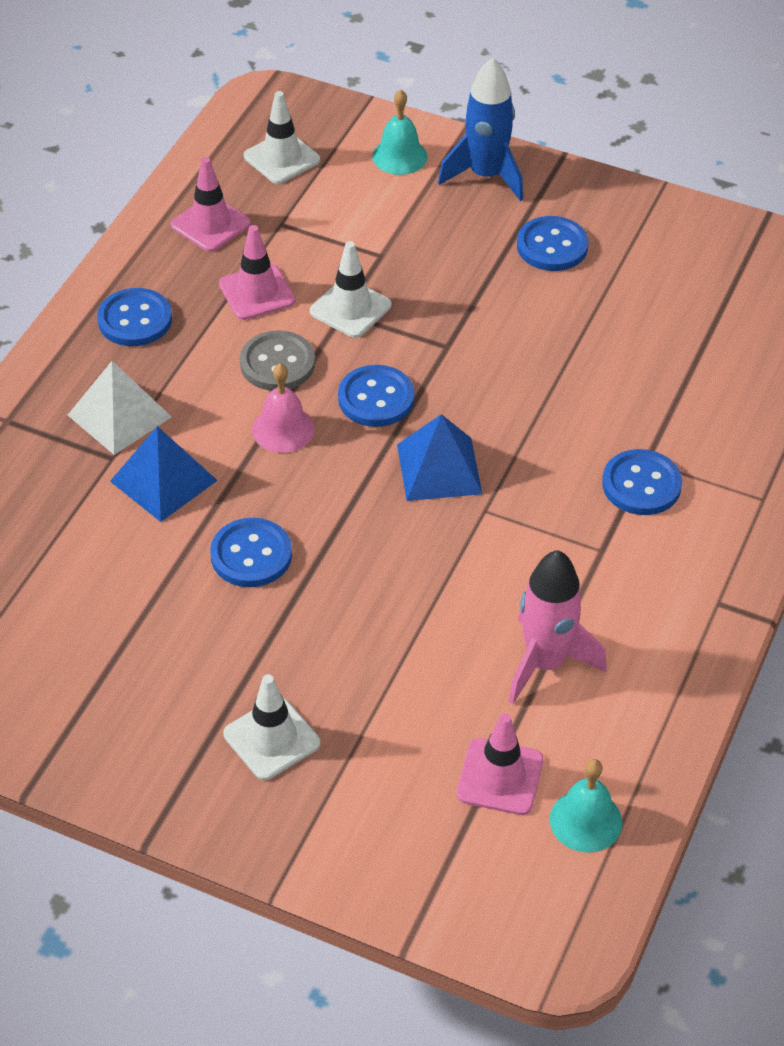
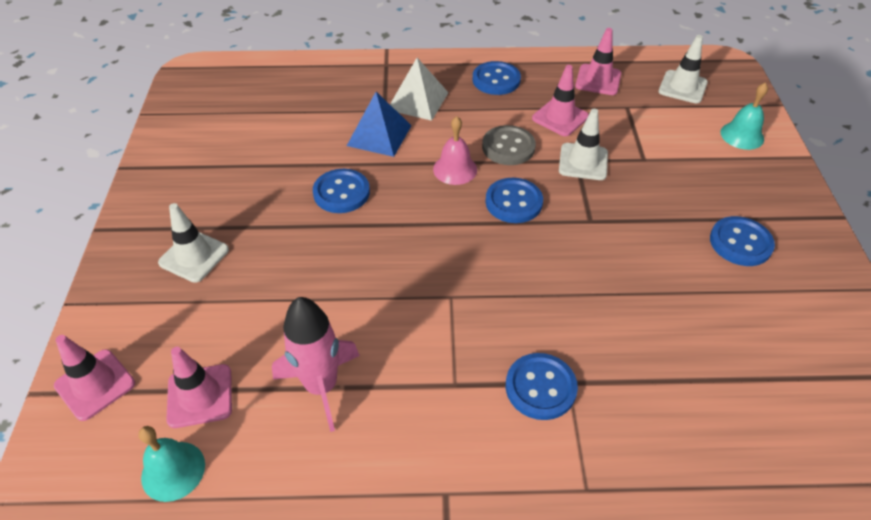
camera: 65 degrees right, 0 degrees up
blue pyramid [397,414,482,501] -> none
blue rocket [438,57,523,201] -> none
none -> pink traffic cone [54,335,135,421]

